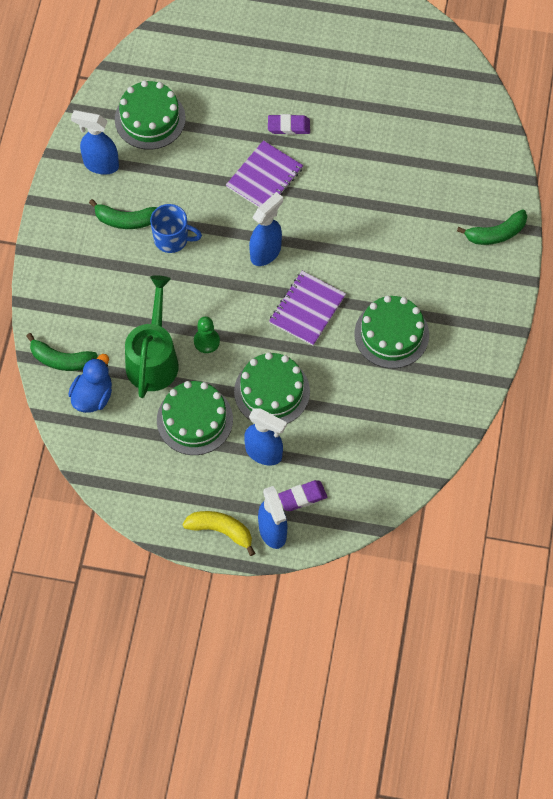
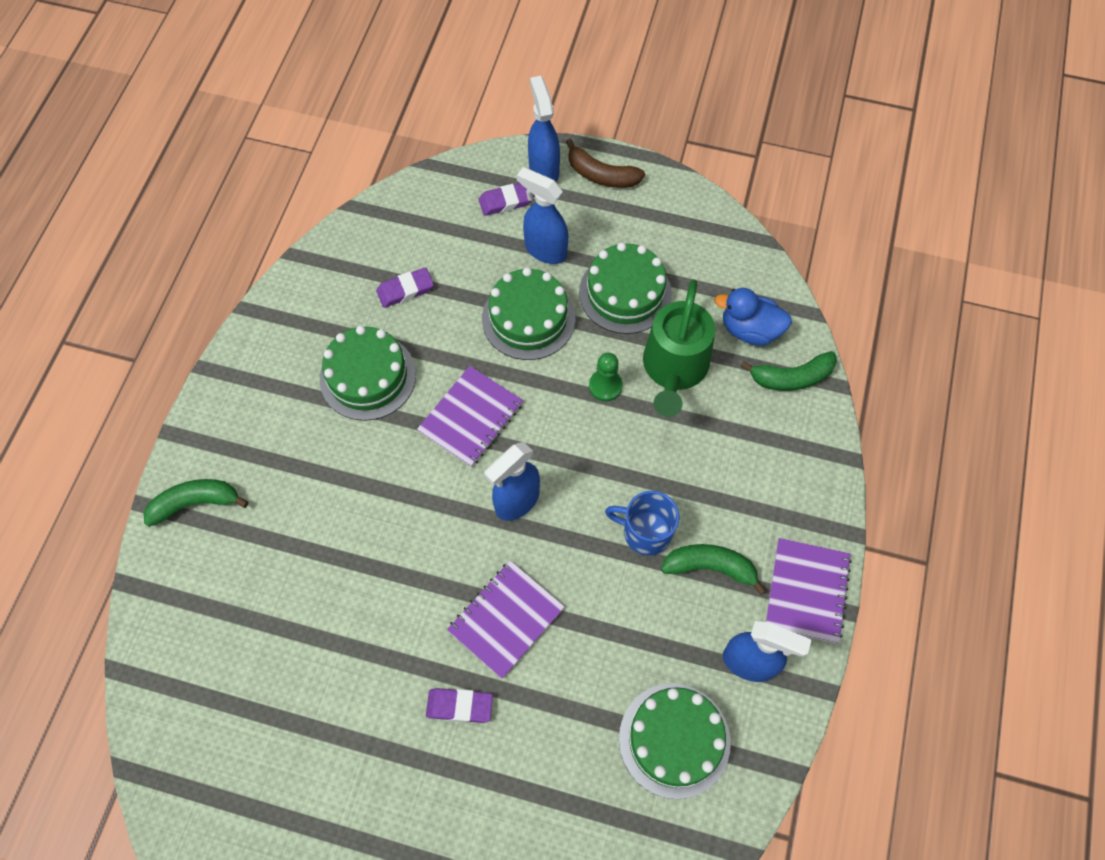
camera: 175 degrees left, 0 degrees up
green banana [27,333,98,371] -> green banana turned 150 degrees clockwise [740,351,837,391]
blue duck [68,354,112,413] -> blue duck turned 75 degrees clockwise [714,288,792,345]
yellow banana [182,511,255,556] -> brown banana [566,139,645,188]
none -> purple eraser [376,267,434,308]
none -> purple notebook [766,538,851,644]

